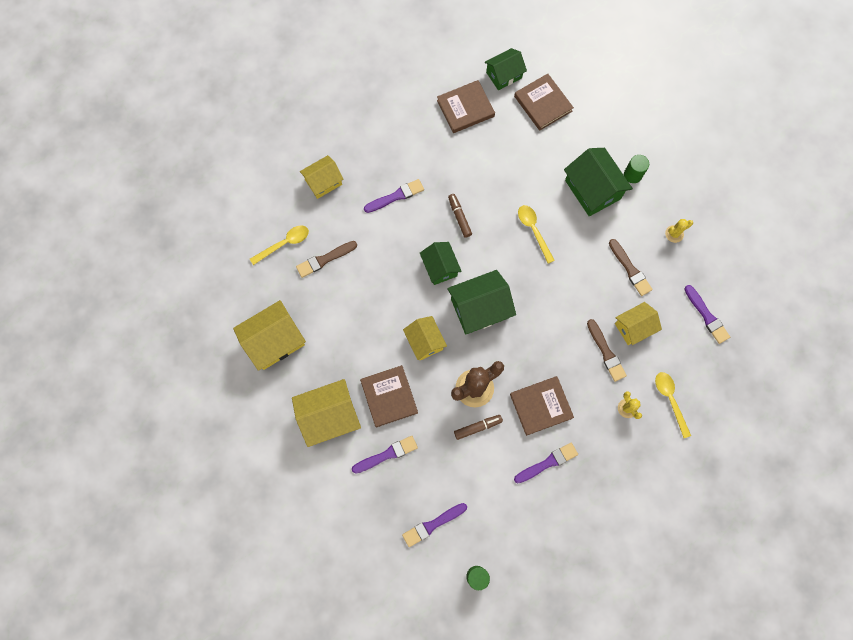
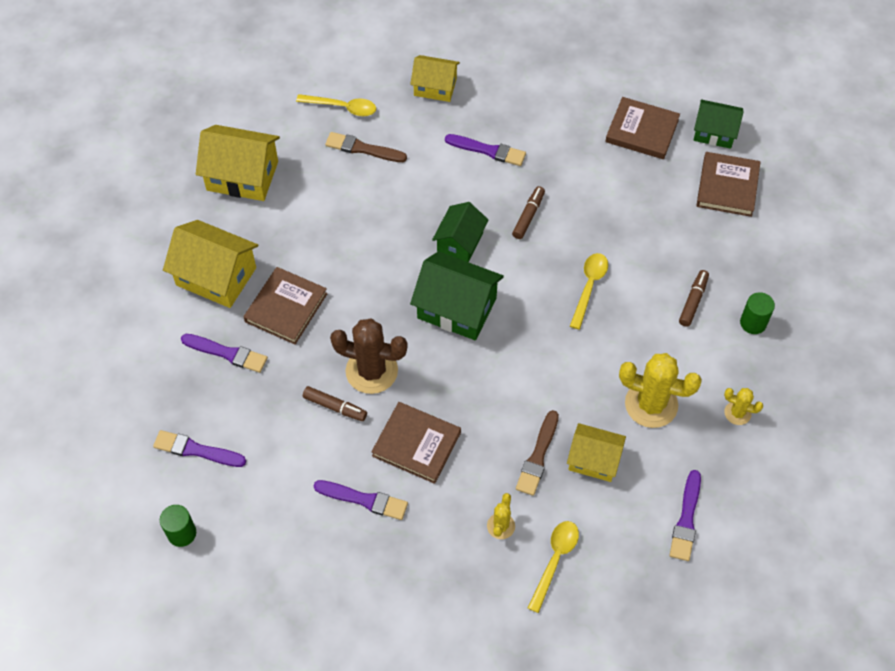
camera: 45 degrees right, 15 degrees down
yellow house [403,316,447,361] -> none
green house [564,148,633,216] -> brown marker [679,270,709,327]
brown brush [609,239,653,296] -> yellow cactus [619,353,702,428]

